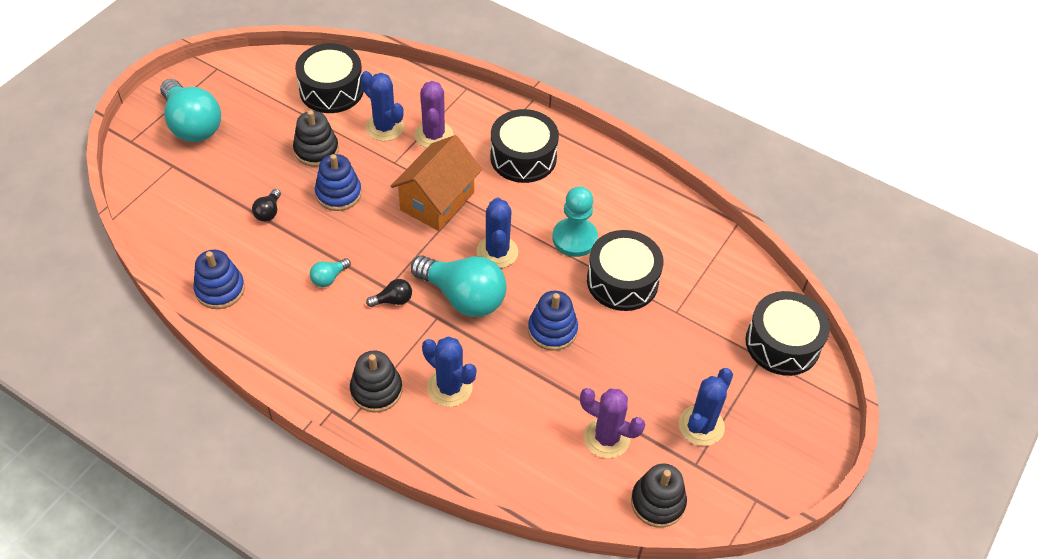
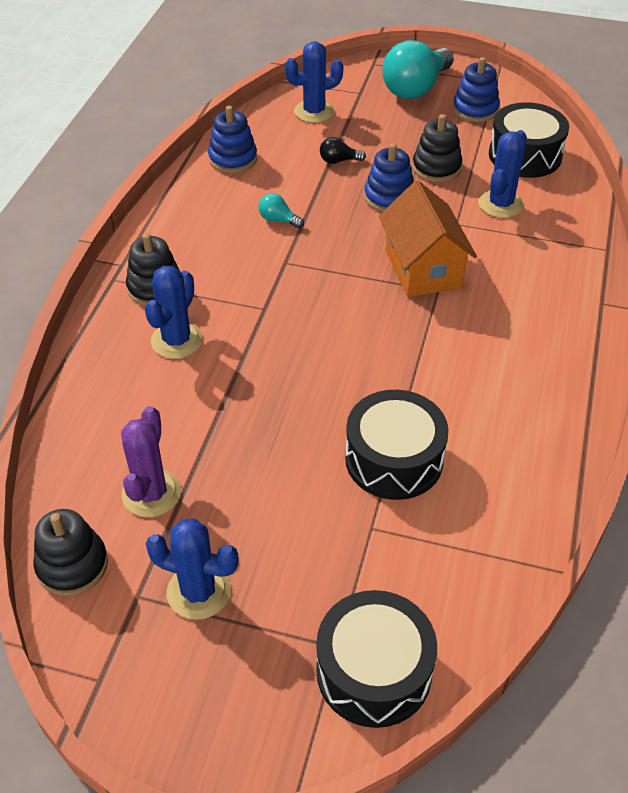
camera: 75 degrees right, 5 degrees down
black light bulb [366,279,412,307] -> none
orange house [391,135,482,231] -> orange house turned 60 degrees clockwise [379,180,477,297]
turquoise light bulb [411,255,507,317] -> none
purple cactus [415,81,453,148] -> none
blue cactus [477,198,518,268] -> blue cactus moved to [285,42,343,123]
black drum [490,109,559,183] -> none
blue stacking toy [528,291,578,351] -> blue stacking toy moved to [453,57,500,122]
turquoise pawn [552,186,598,257] -> none

